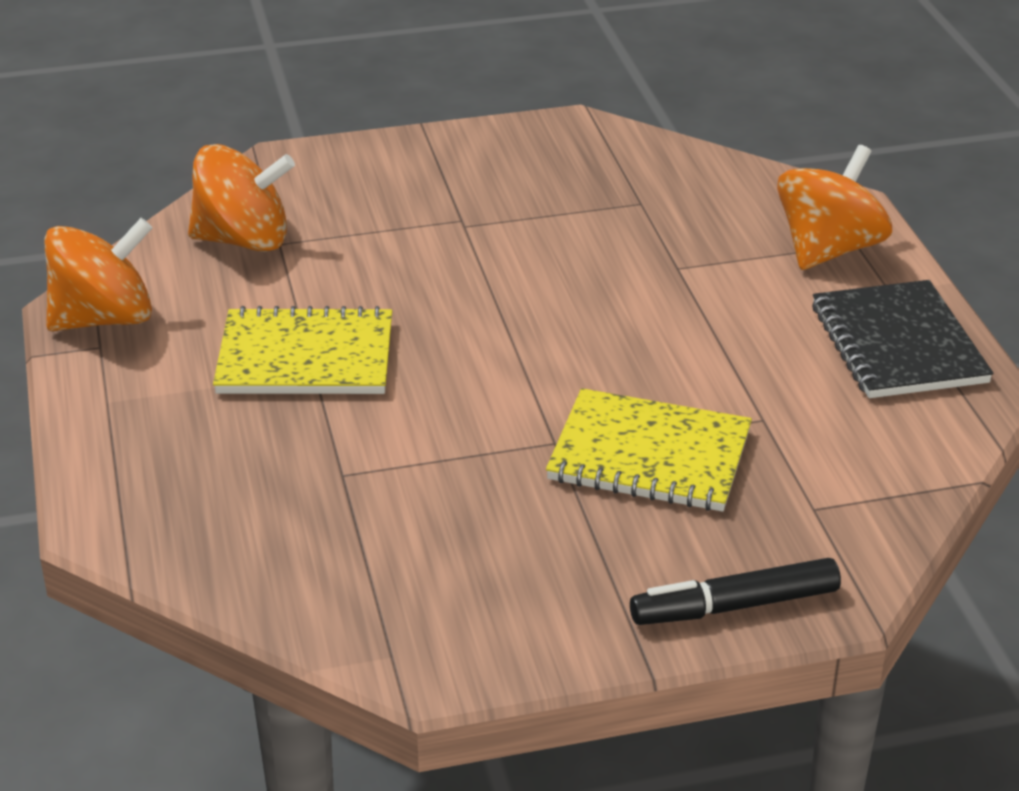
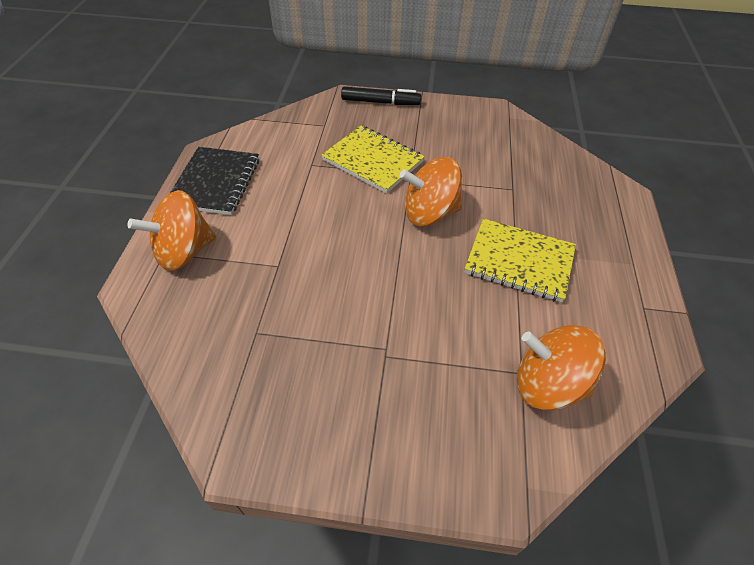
camera: 160 degrees left, 15 degrees up
orange spinning top [44,218,152,331] -> orange spinning top moved to [400,157,462,226]

